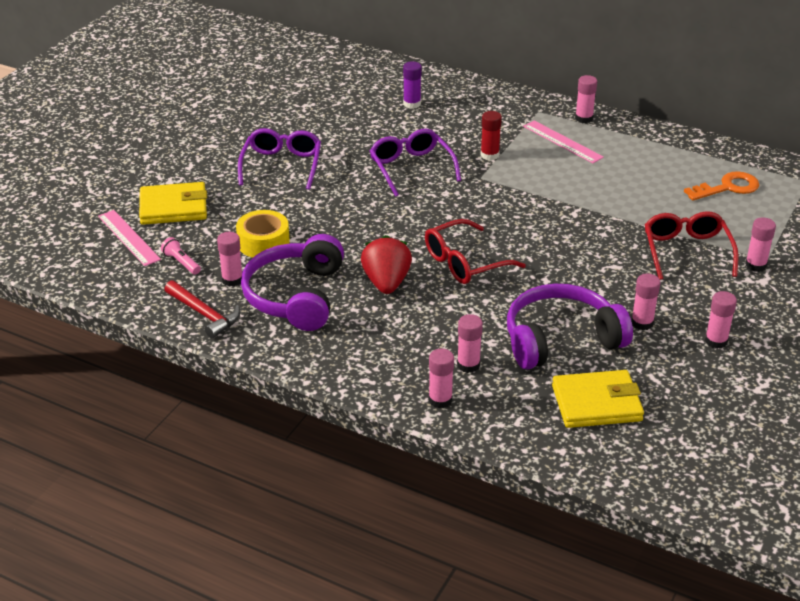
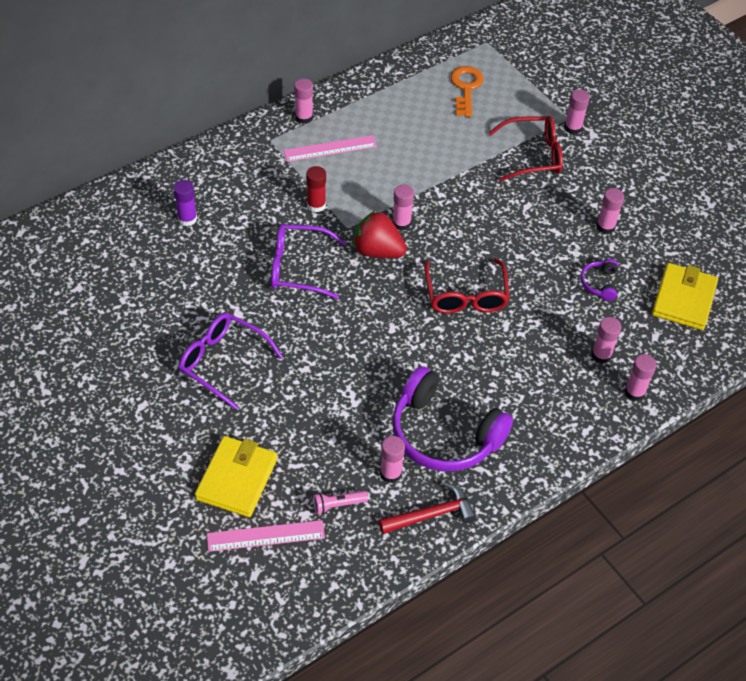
camera: 65 degrees left, 15 degrees up
yellow tape [236,210,290,258] -> none
red strawberry [361,235,412,294] -> red strawberry moved to [353,210,407,258]
purple headphones [507,284,633,369] -> purple headphones [580,259,618,301], size x0.43
red glasses [645,211,739,280] -> red glasses turned 150 degrees clockwise [488,116,563,182]
pink glue stick [705,291,737,349] -> pink glue stick moved to [392,184,414,231]

